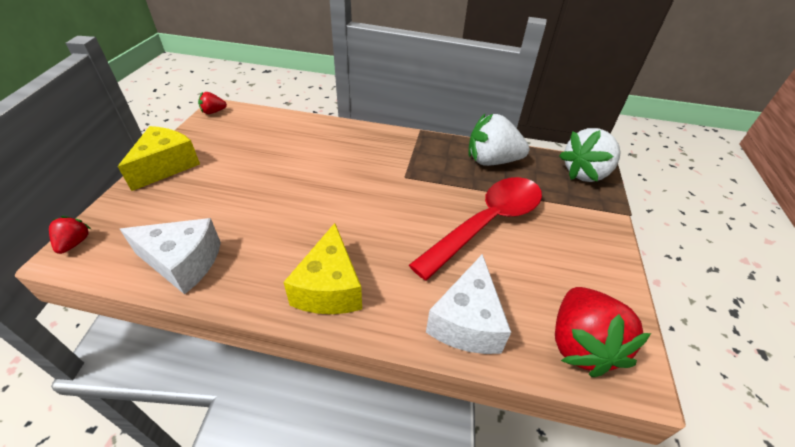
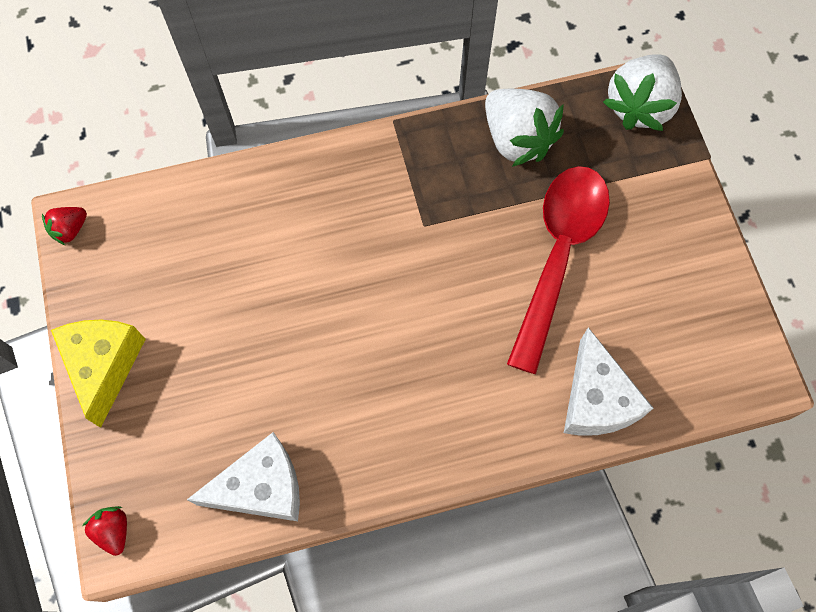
camera: 25 degrees left, 25 degrees up
yellow cheese [283,223,362,314] -> none
white strawberry [468,114,530,166] -> white strawberry turned 105 degrees counterclockwise [485,89,564,167]
red strawberry [555,287,651,377] -> none

